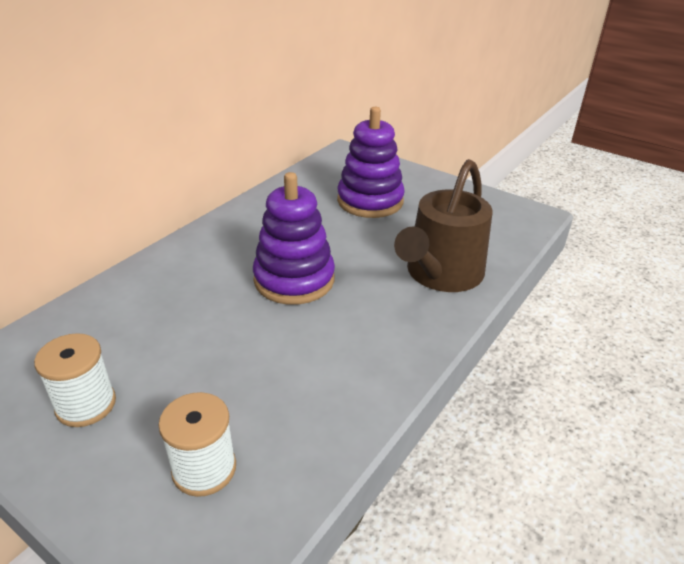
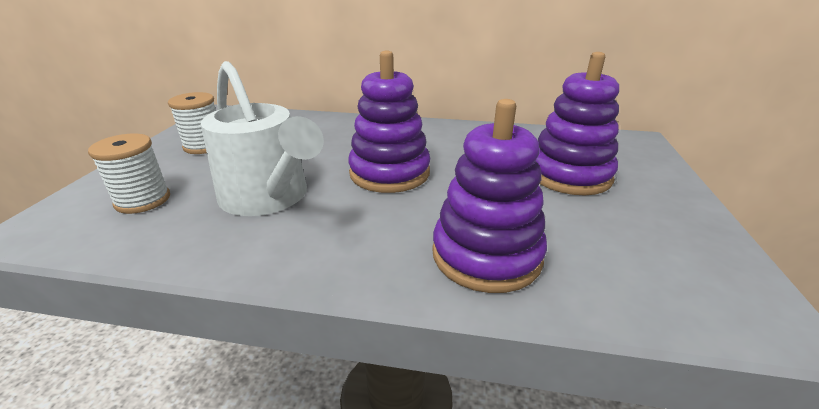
camera: 65 degrees right, 5 degrees down
brown watering can [394,159,492,292] -> purple stacking toy [432,99,547,293]
none -> white watering can [201,61,324,216]

